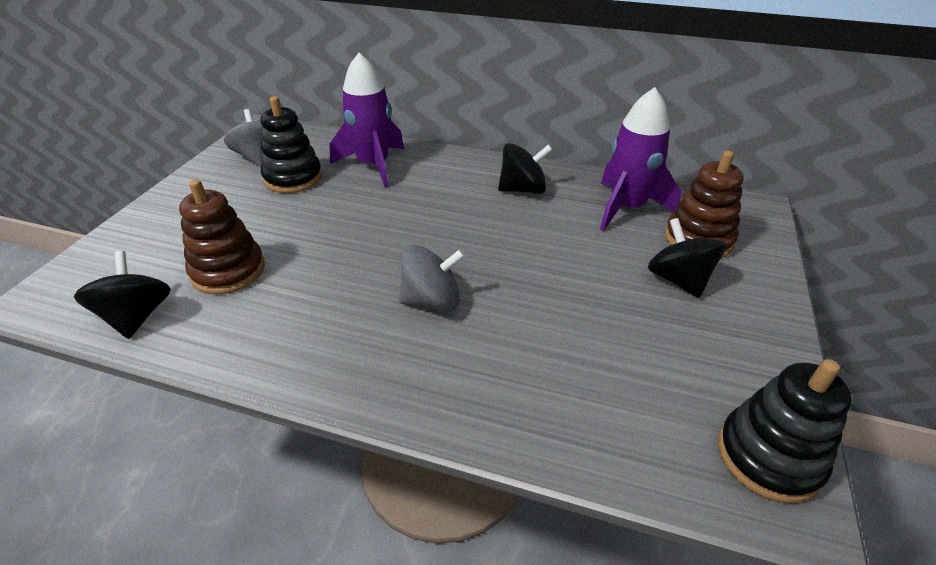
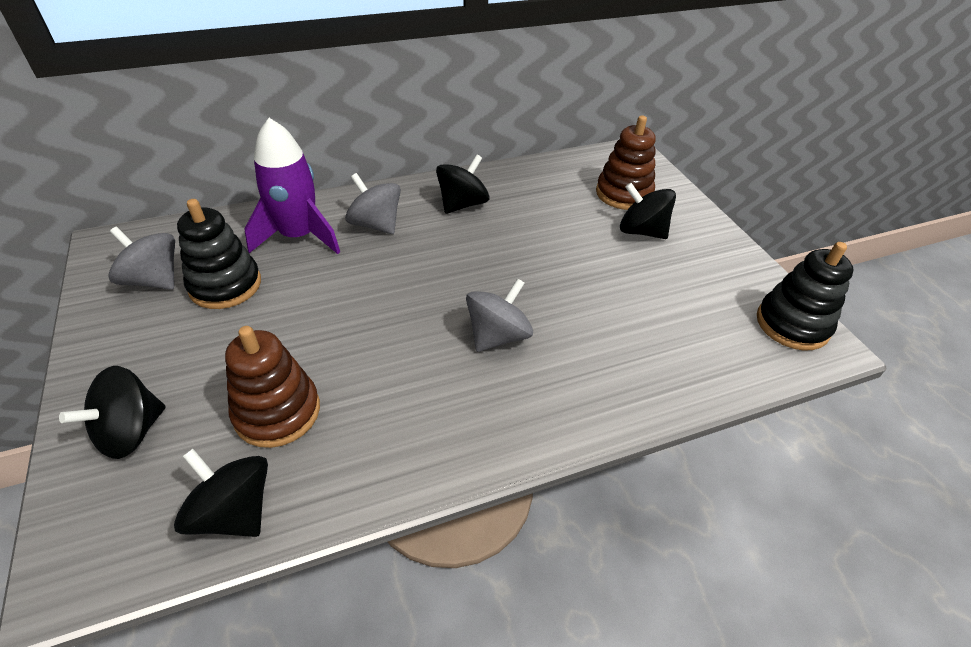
camera: 40 degrees left, 5 degrees up
purple rocket [600,87,681,231] -> none
none -> black spinning top [59,366,165,459]
none -> grey spinning top [345,173,401,234]

